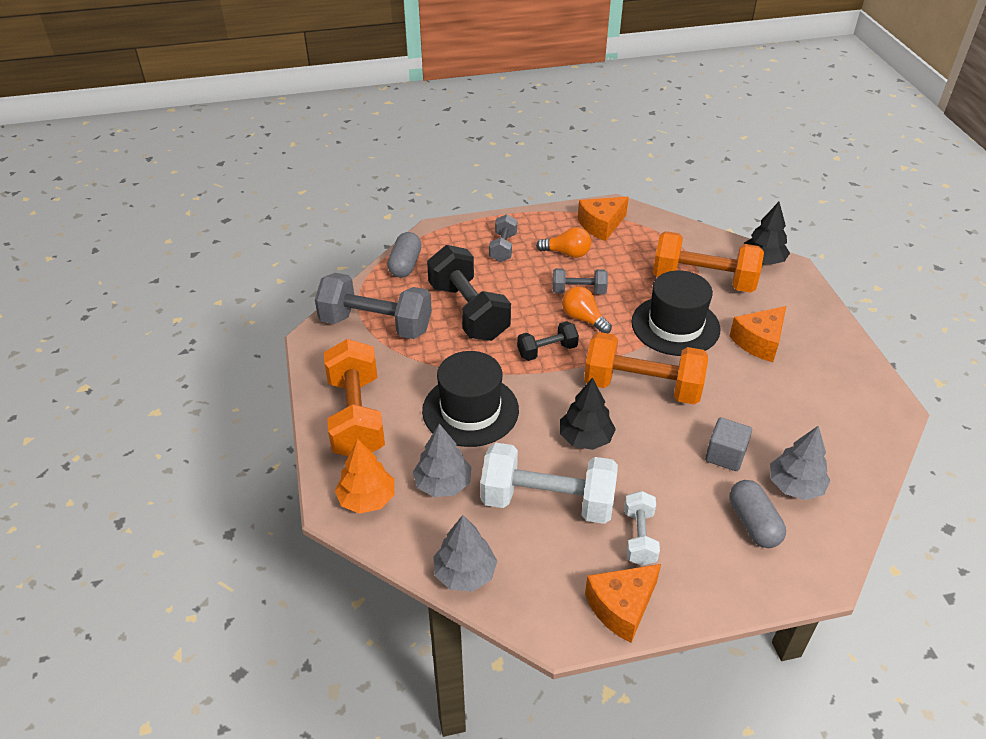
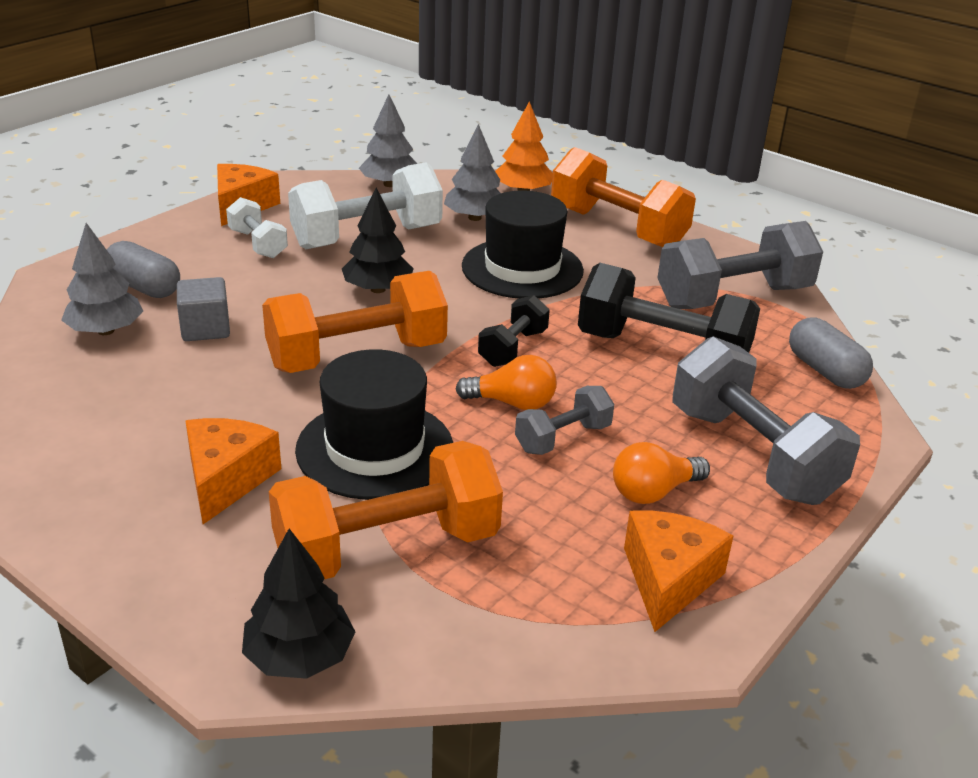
camera: 140 degrees right, 10 degrees down
grey dumbbell [489,214,517,262] -> grey dumbbell [672,336,860,505], size x1.91

